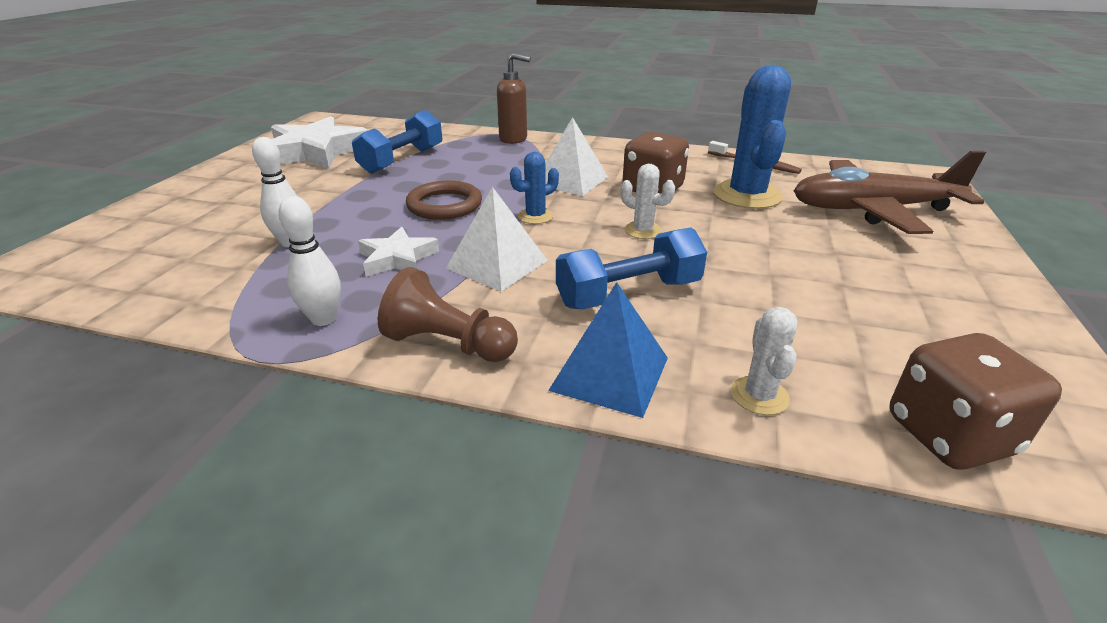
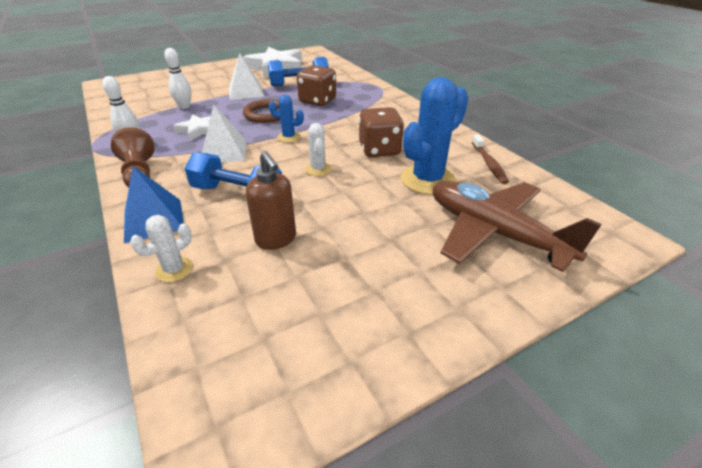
camera: 45 degrees right, 5 degrees up
brown soap dispenser [497,53,531,144] -> brown soap dispenser moved to [246,151,296,250]
white pyramid [546,117,608,196] -> white pyramid moved to [229,53,264,100]
brown dice [889,333,1062,469] -> brown dice moved to [297,65,336,106]

